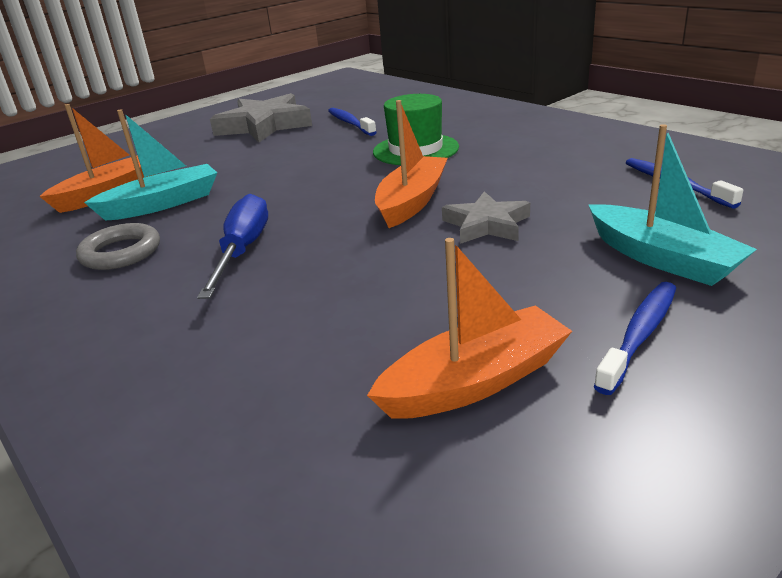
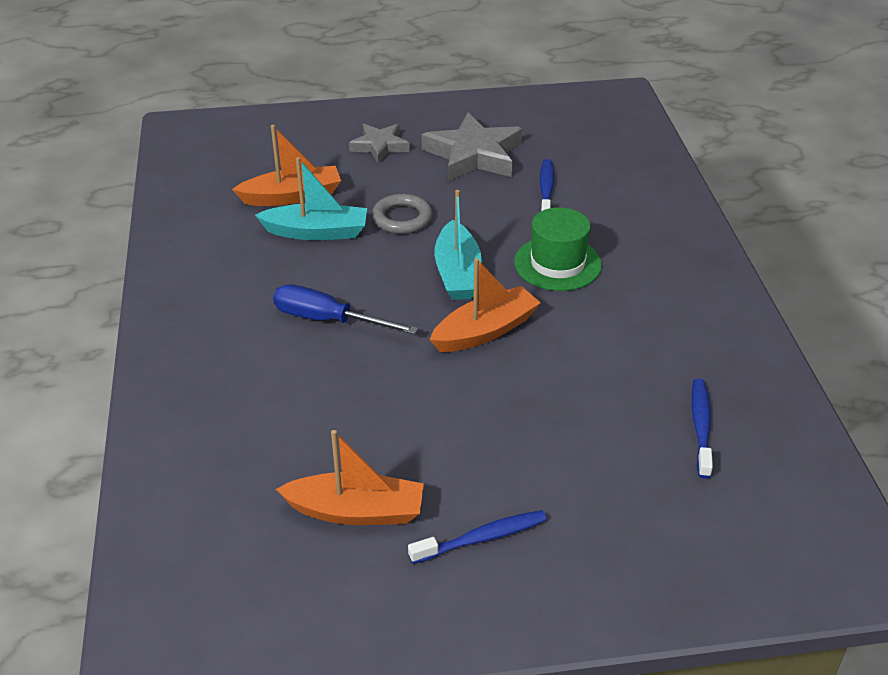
camera: 30 degrees right, 10 degrees up
grey ring [76,223,160,270] -> grey ring moved to [372,194,432,234]
blue screwdriver [197,194,268,299] -> blue screwdriver turned 105 degrees counterclockwise [273,284,418,334]
grey star [442,191,530,244] -> grey star moved to [349,124,410,164]
turquoise boat [588,124,757,286] -> turquoise boat moved to [434,190,482,300]

